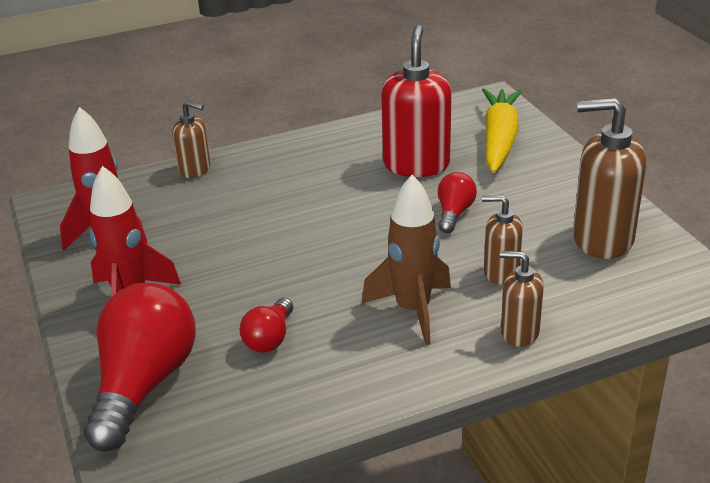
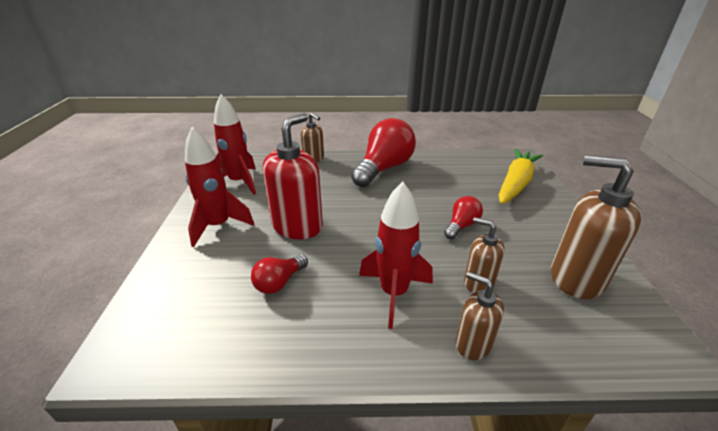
camera: 20 degrees right, 0 degrees up
red light bulb [84,283,196,452] -> red light bulb moved to [351,118,416,187]
brown rocket [362,174,451,345] -> red rocket [359,181,433,329]
red soap dispenser [381,25,452,177] -> red soap dispenser moved to [263,113,323,239]

